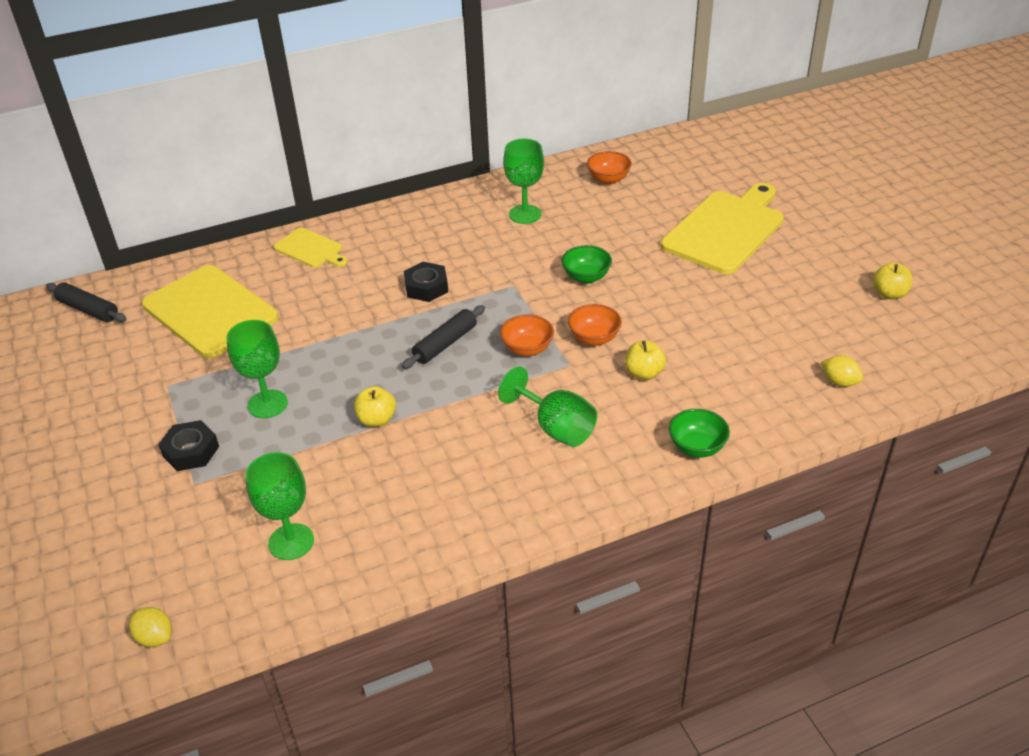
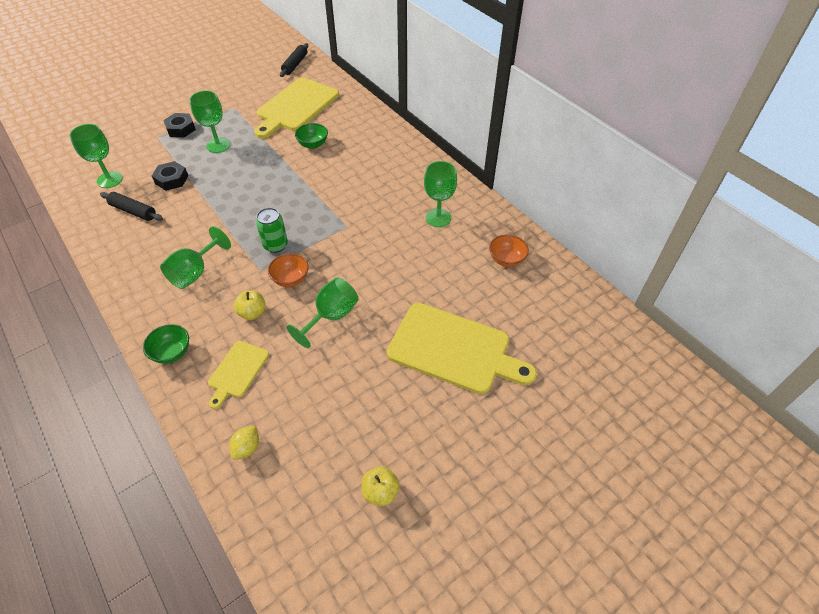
camera: 75 degrees right, 10 degrees up
yellow lemon [129,607,172,647] -> none
yellow cutting board [274,228,347,267] -> yellow cutting board moved to [208,341,269,409]
yellow apple [354,386,396,427] -> none
black rolling pin [402,305,485,369] -> black rolling pin moved to [100,192,163,221]
black nut [404,262,448,302] -> black nut moved to [152,161,188,191]
orange bowl [500,314,554,356] -> green can [256,208,288,253]
green bowl [562,245,612,283] -> green bowl moved to [295,123,328,149]
none -> green goblet [287,278,359,348]

